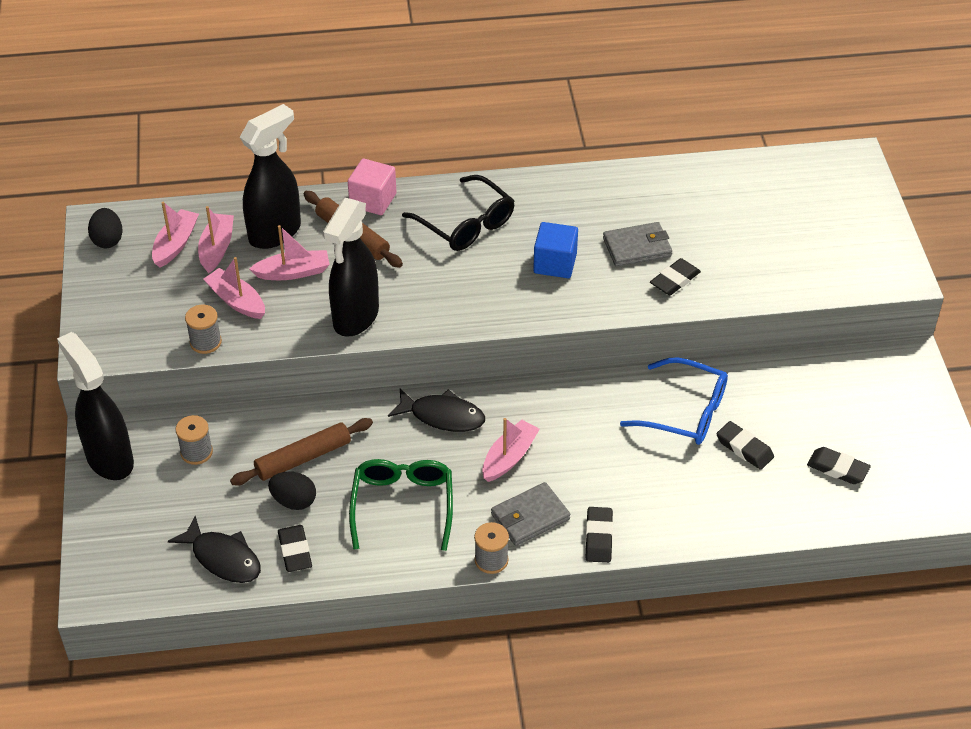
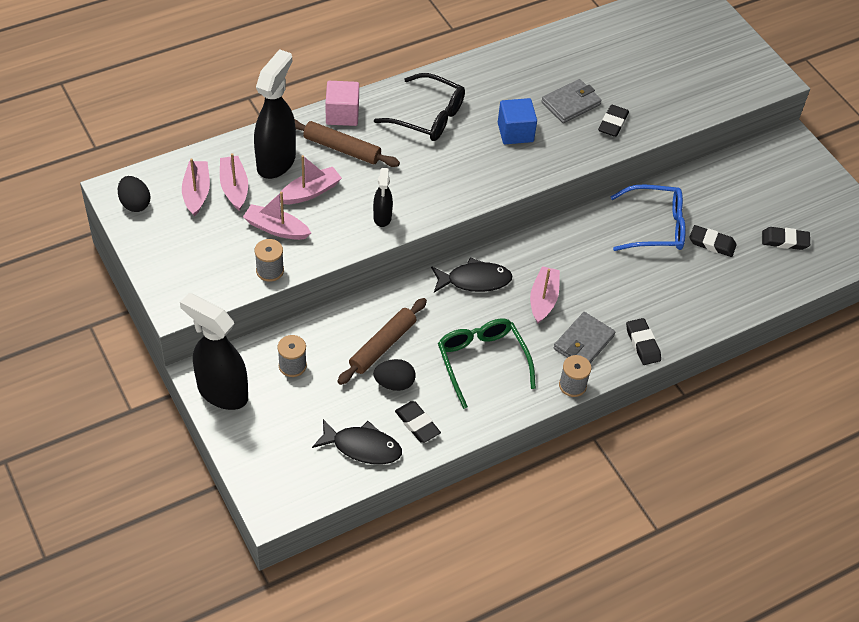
camera: 25 degrees left, 5 degrees up
black spray bottle [323,198,379,337] -> black spray bottle [373,168,393,227], size x0.52

